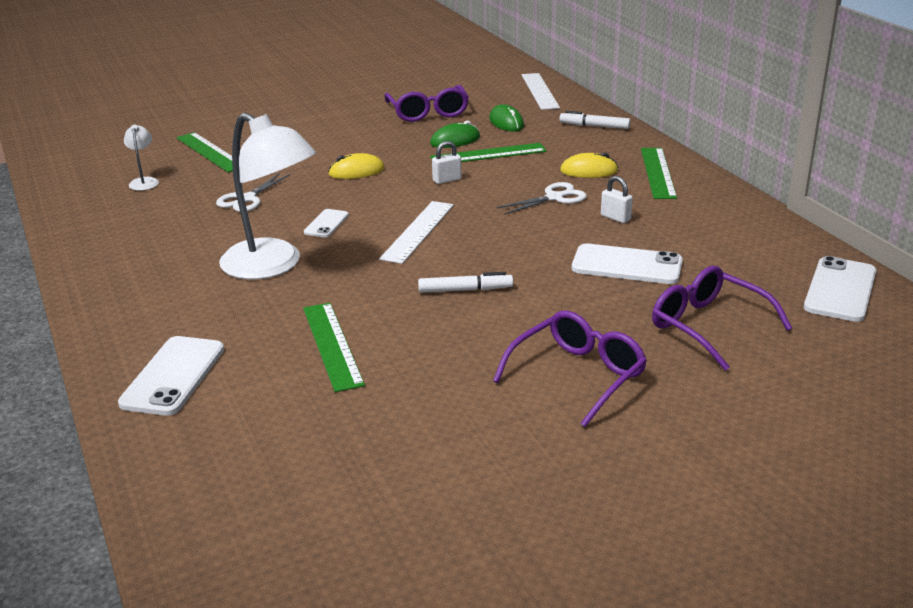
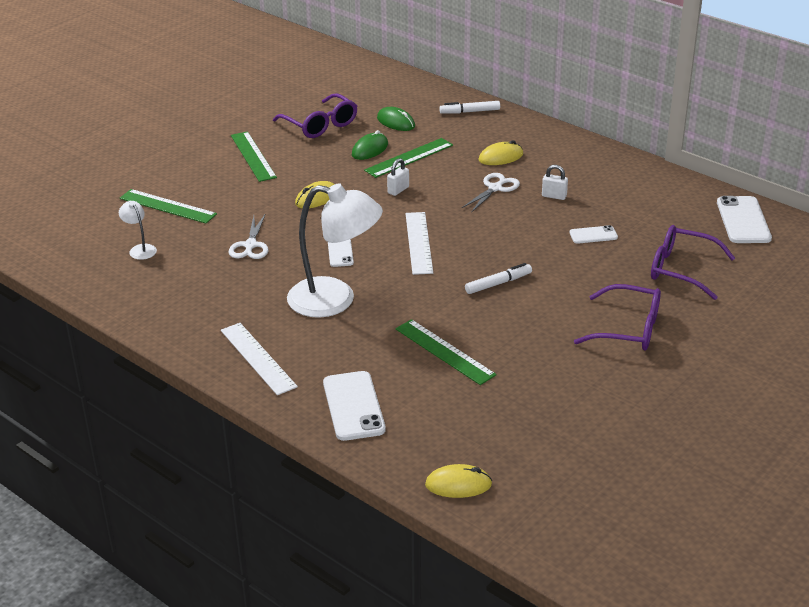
camera: 25 degrees left, 5 degrees up
purple glasses [493,311,647,427] -> purple glasses turned 90 degrees clockwise [574,284,661,351]
white ruler [522,73,560,110] -> white ruler moved to [221,323,298,395]
white phone [572,243,683,284] -> white phone [569,225,618,244], size x0.56
green ruler [641,148,677,199] -> green ruler moved to [231,131,277,182]
none -> yellow mouse [425,464,492,498]

